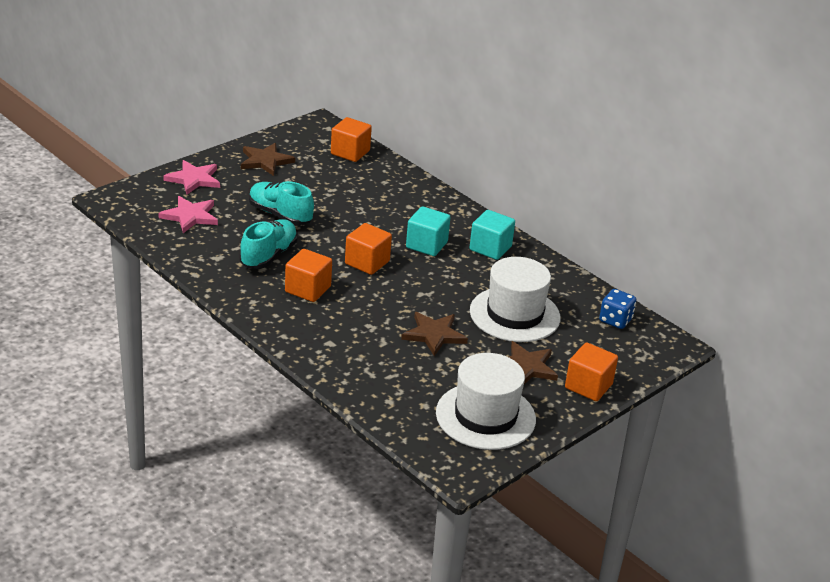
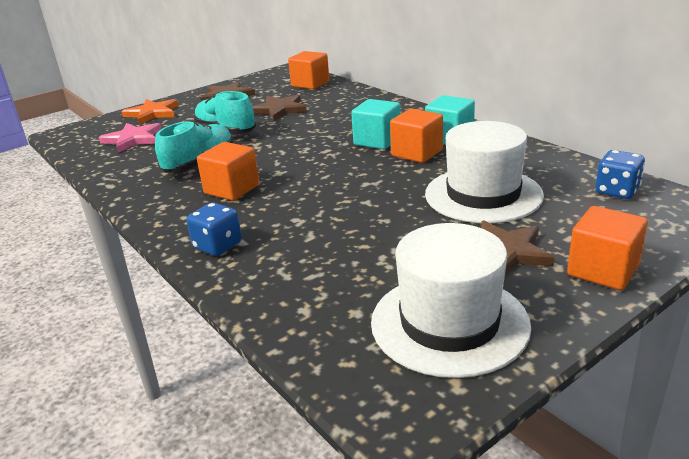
camera: 10 degrees right, 5 degrees down
pink star [163,160,220,195] -> orange star [121,99,178,124]
orange cube [345,223,392,275] -> orange cube moved to [390,109,443,163]
brown star [401,312,468,356] -> brown star moved to [252,94,307,121]
none -> blue dice [187,202,242,256]

